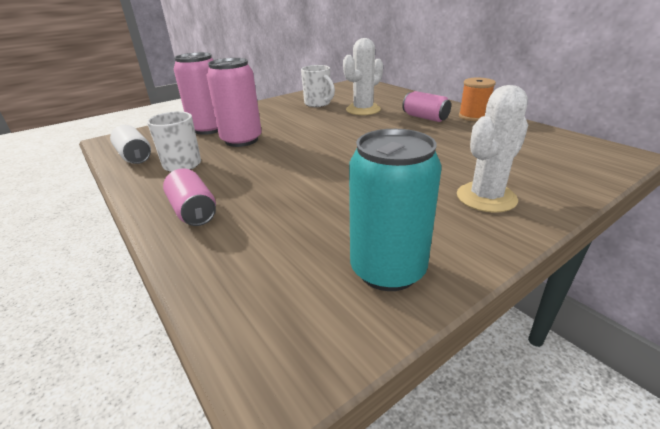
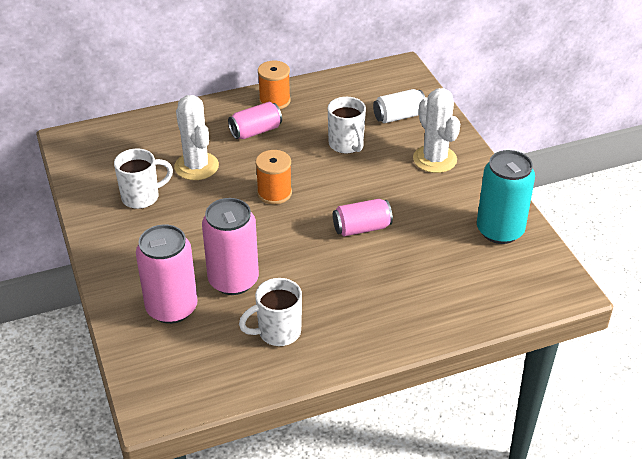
camera: 75 degrees left, 10 degrees up
white can [110,125,151,164] -> white can moved to [373,89,425,123]
pink can [163,169,216,226] -> pink can moved to [333,199,393,236]
none -> orange spool [255,150,292,204]
none -> white mug [328,97,366,154]

